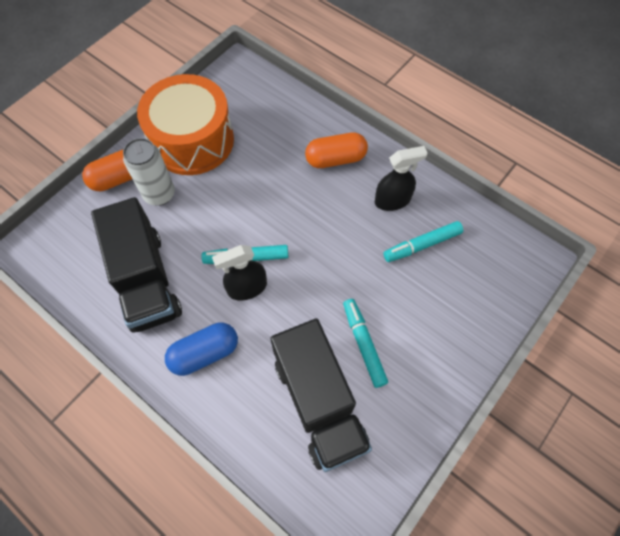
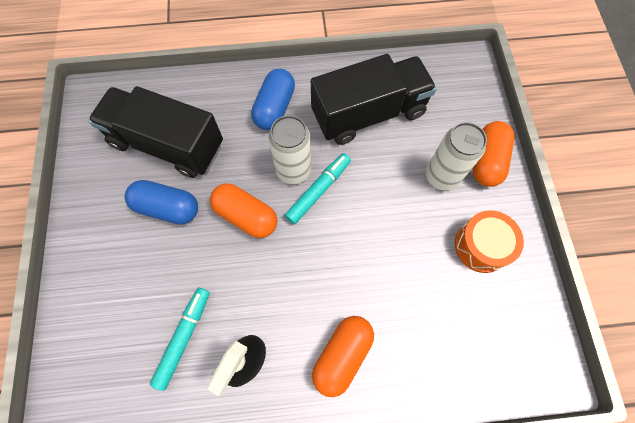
camera: 135 degrees right, 5 degrees up
black truck [91,197,182,333] -> black truck turned 135 degrees clockwise [311,54,437,145]
orange drum [137,74,234,175] -> orange drum [455,210,524,273], size x0.54
black spray bottle [212,245,267,301] -> white can [268,115,311,184]
turquoise marker [343,299,388,388] -> blue capsule [125,180,198,224]
none -> orange capsule [210,184,277,238]

